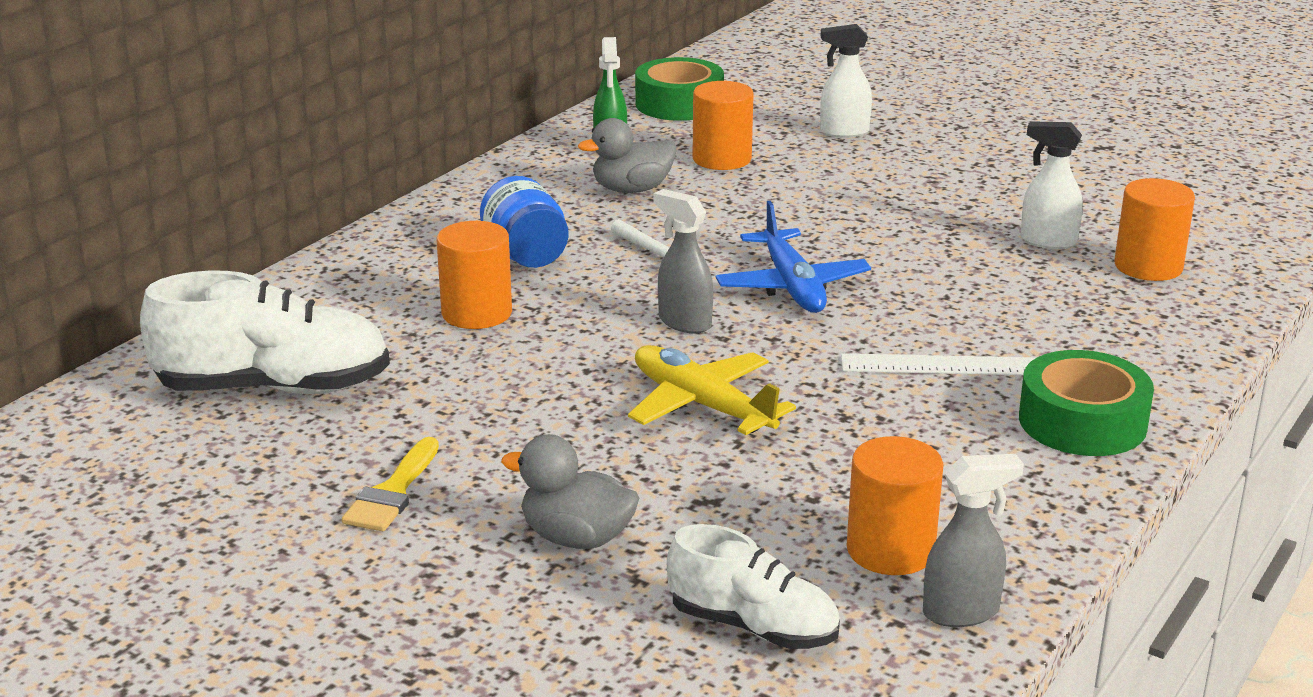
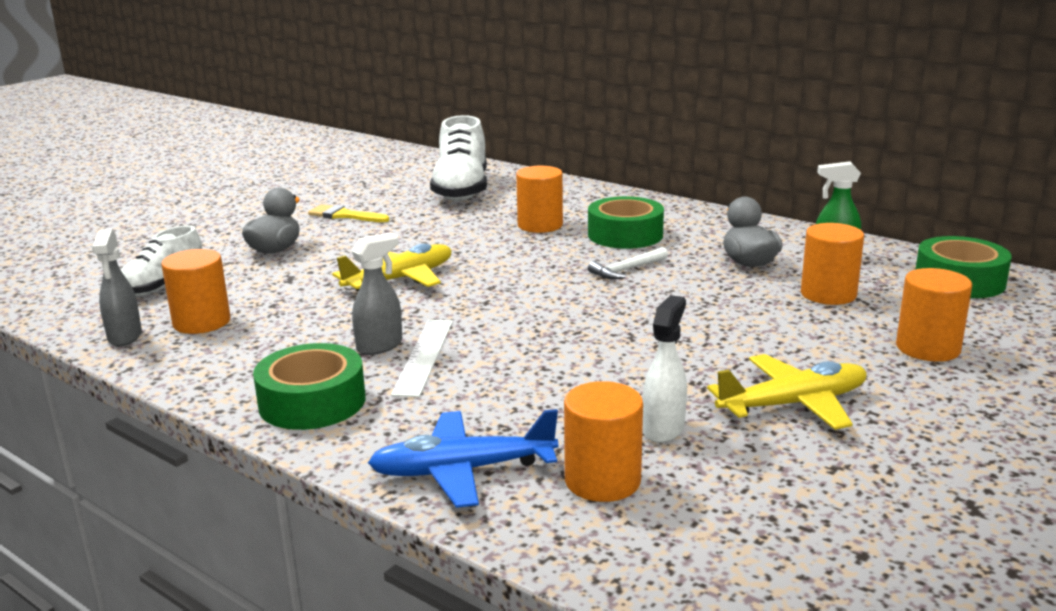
camera: 95 degrees right, 5 degrees down
blue jar [480,176,569,268] -> green tape [588,196,664,249]
grey spray bottle [653,189,713,334] -> grey spray bottle moved to [352,233,402,355]
blue plane [716,201,871,313] -> blue plane moved to [368,409,559,508]
white spray bottle [820,24,872,138] -> orange cylinder [896,268,972,362]
none -> yellow plane [707,354,867,430]

